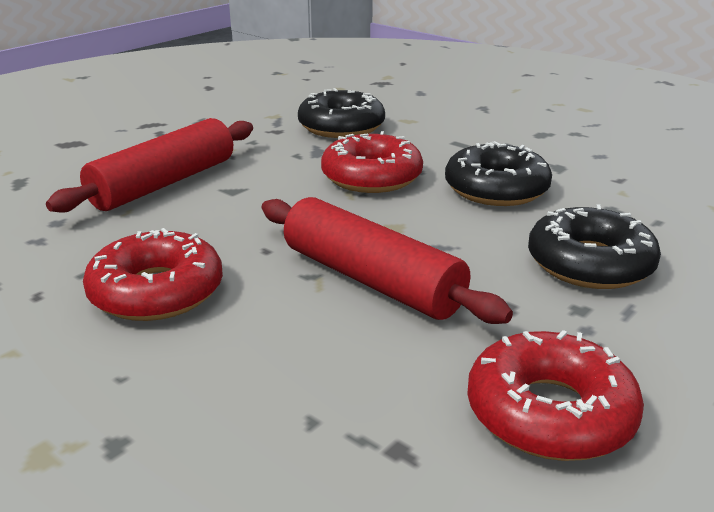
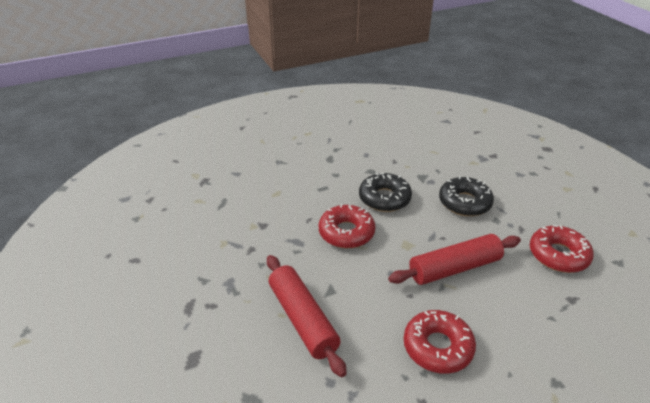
camera: 65 degrees left, 10 degrees up
black donut [298,88,385,138] -> none

